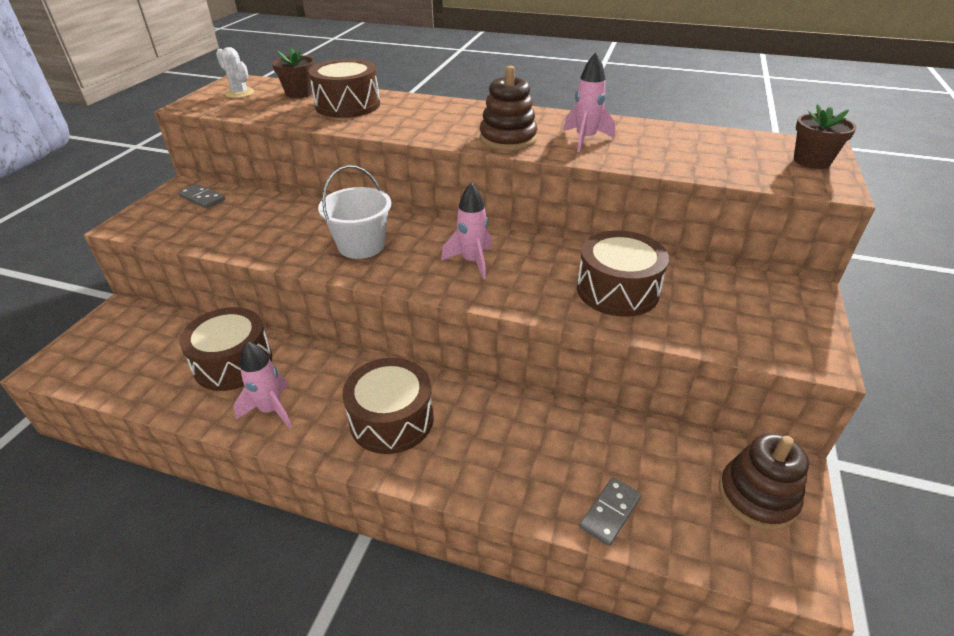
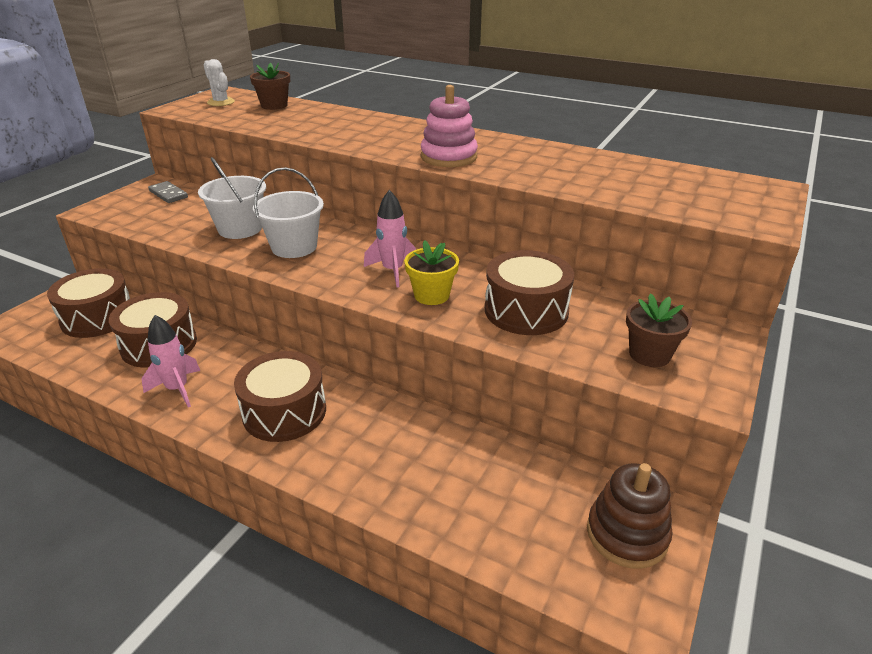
camera: 10 degrees right, 5 degrees down
brown drum [309,59,380,118] -> brown drum moved to [47,268,130,338]
brown stacking toy [480,66,537,151] -> pink stacking toy [421,85,478,167]
pink rocket [563,53,615,152] -> none
grey domino [580,477,641,546] -> none
brown flower pot [794,104,857,169] -> brown flower pot moved to [626,293,692,367]
none -> white bucket [198,157,266,239]
none -> yellow flower pot [404,240,459,305]

